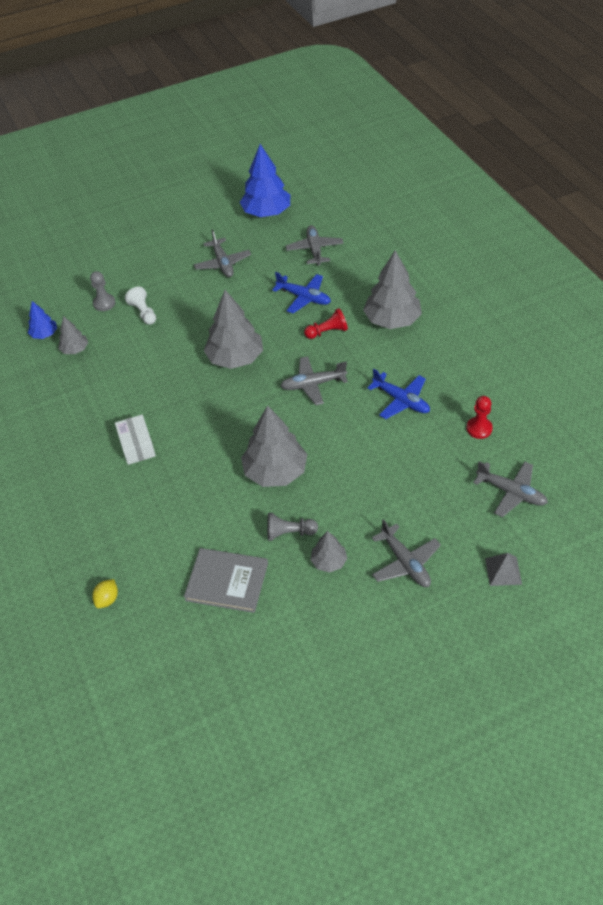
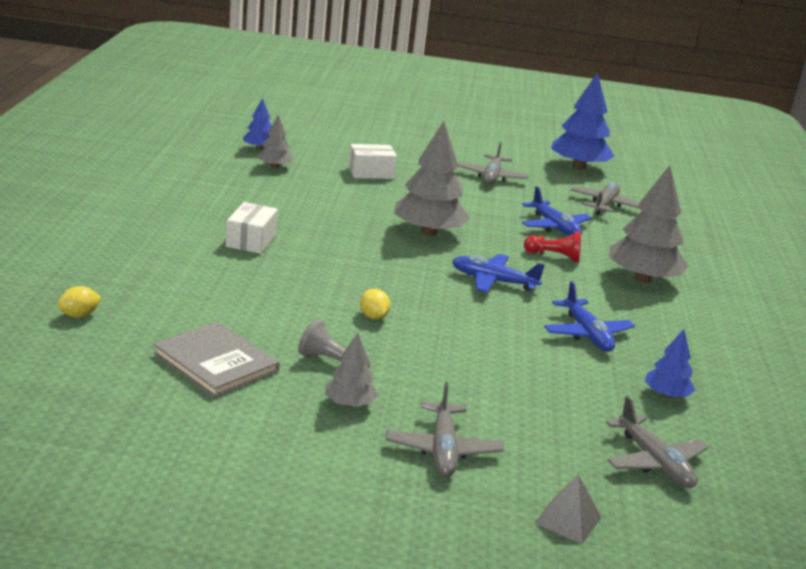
camera: 25 degrees right, 25 degrees down
grey pawn [90,271,115,311] -> none
white pawn [125,287,156,325] -> white box [348,144,397,179]
grey tree [241,405,307,487] -> yellow lemon [360,289,390,319]
grey plane [281,356,348,405] -> blue plane [452,254,545,293]
red pawn [466,396,493,439] -> blue tree [645,329,695,398]

